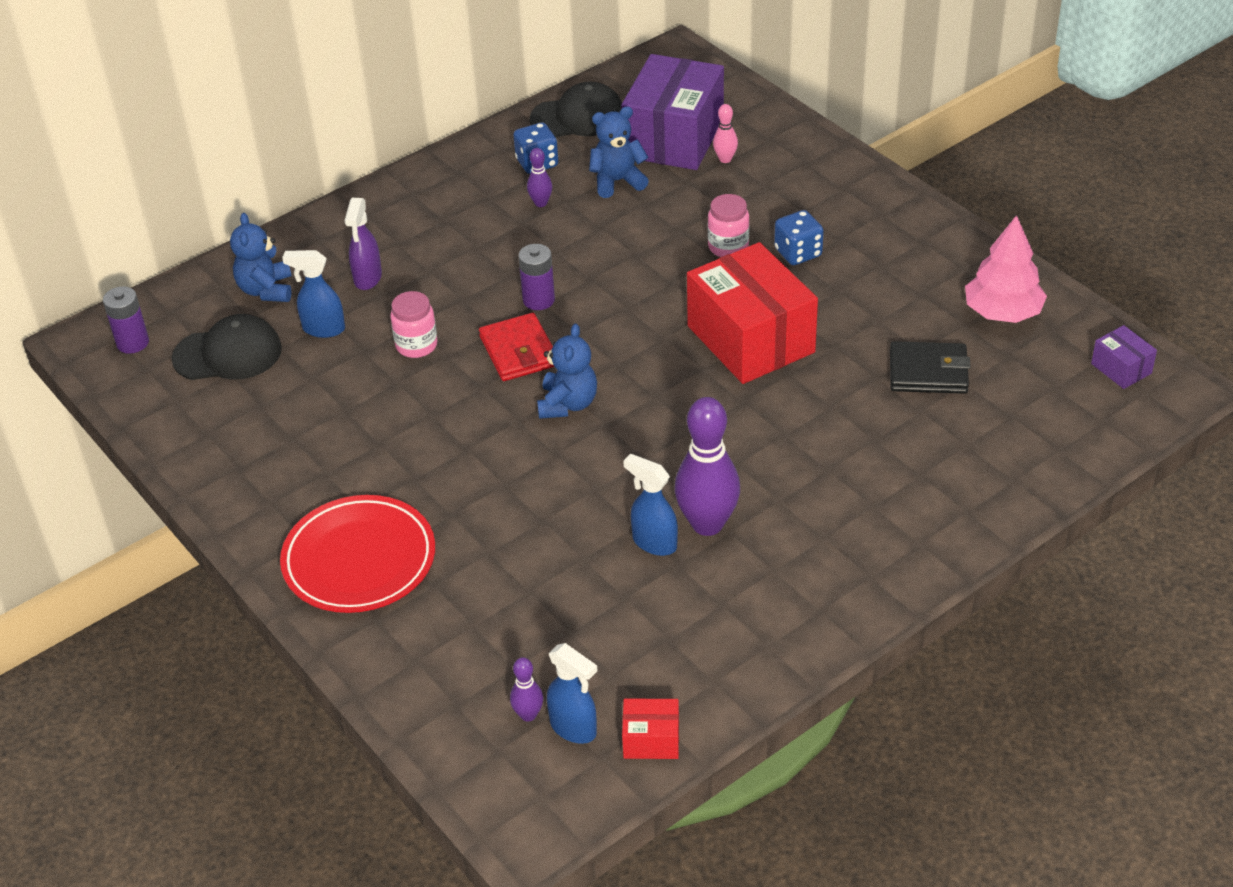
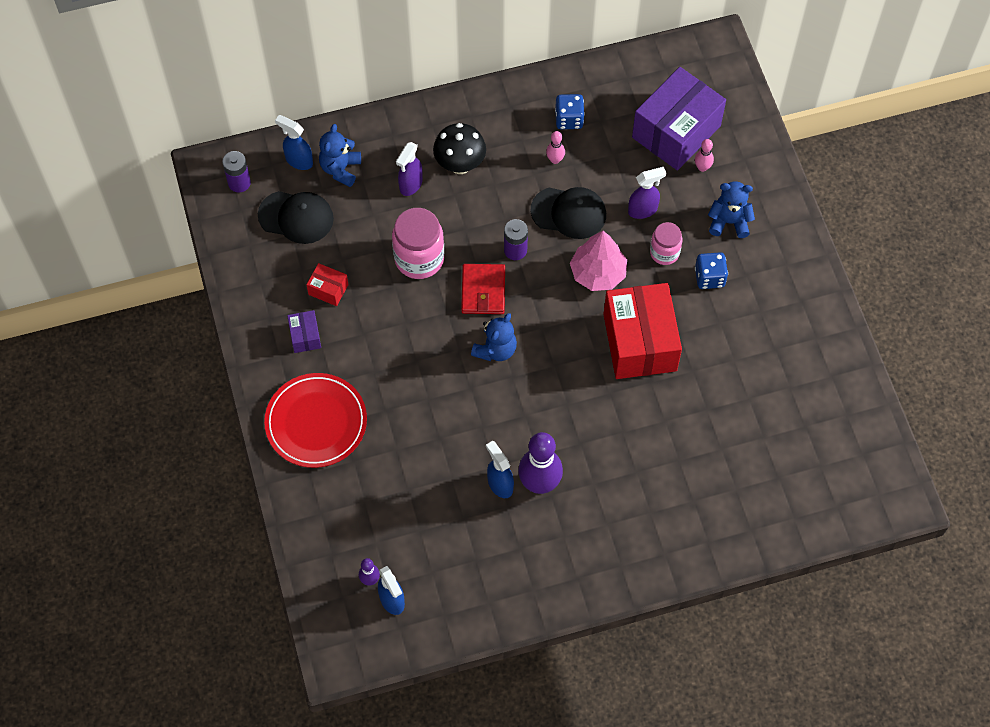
camera: 20 degrees right, 20 degrees up
blue spray bottle [282,250,345,338] -> blue spray bottle moved to [275,115,313,170]
pink jar [390,291,438,358] -> pink jar [392,208,444,279], size x1.66
purple bowling pin [527,148,552,207] -> pink bowling pin [546,131,565,164]
black cap [530,81,622,137] -> black cap moved to [531,187,606,239]
blue teddy bear [589,107,649,198] -> blue teddy bear moved to [708,181,755,238]
red box [622,699,679,759] -> red box moved to [306,263,348,306]
black wallet [890,341,971,394] -> none
pink tree [965,215,1047,323] -> pink tree moved to [570,231,627,291]
purple box [1091,325,1157,389] -> purple box moved to [287,310,321,353]
none -> black mushroom [433,123,486,174]
none -> purple spray bottle [628,167,666,219]

